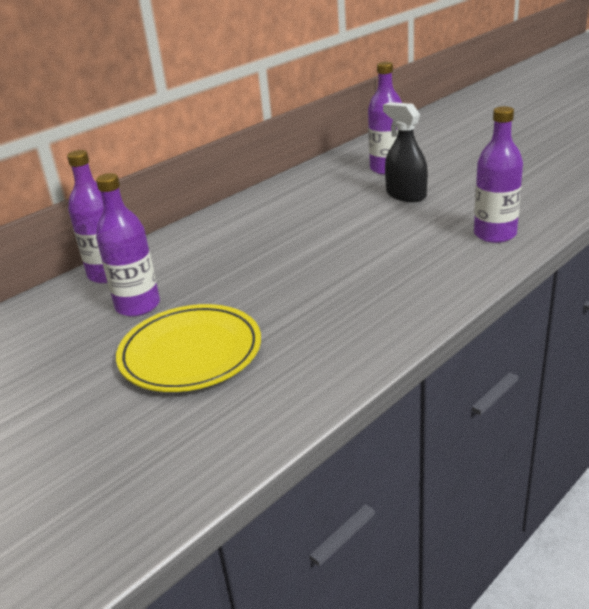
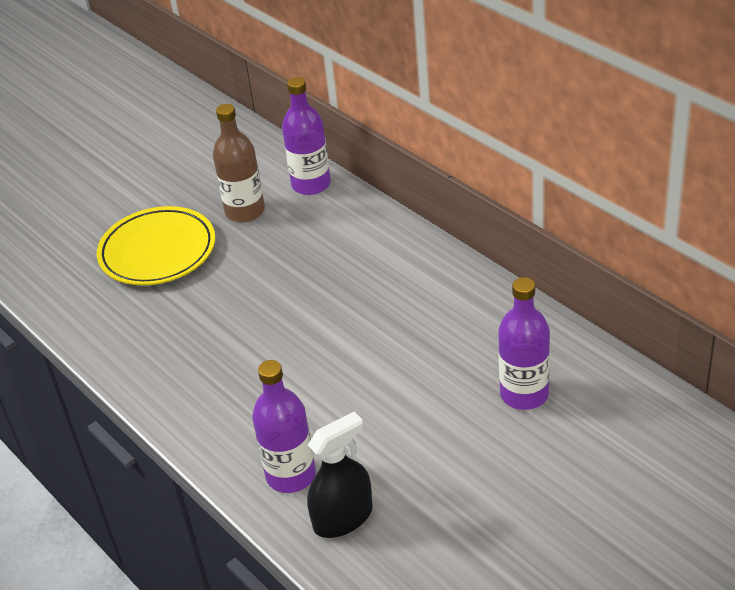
camera: 95 degrees right, 10 degrees up
purple bottle [96,173,160,317] -> brown bottle [213,104,265,223]
black spray bottle [383,102,428,202] -> black spray bottle moved to [307,412,373,538]

